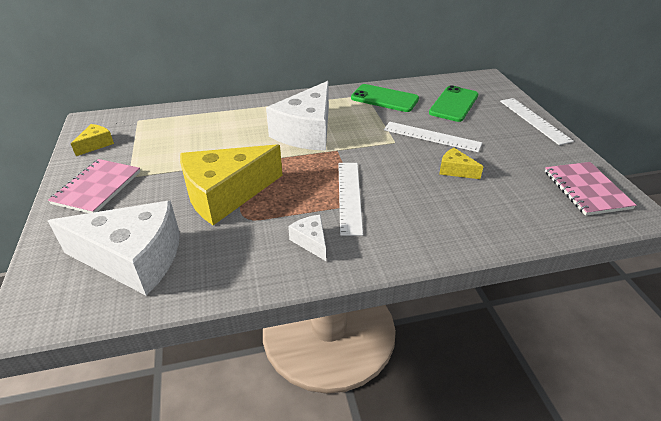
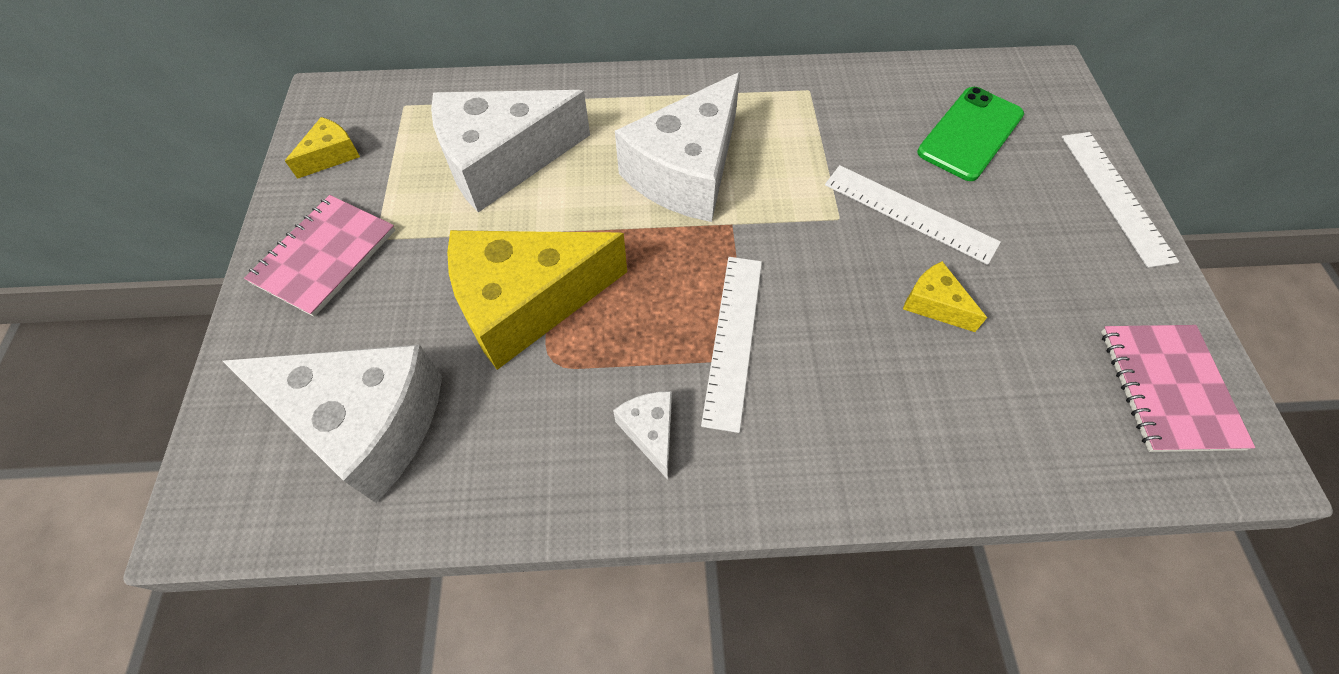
camera: 10 degrees right, 20 degrees up
green phone [351,84,419,112] -> none
none -> white cheese [431,90,590,212]

